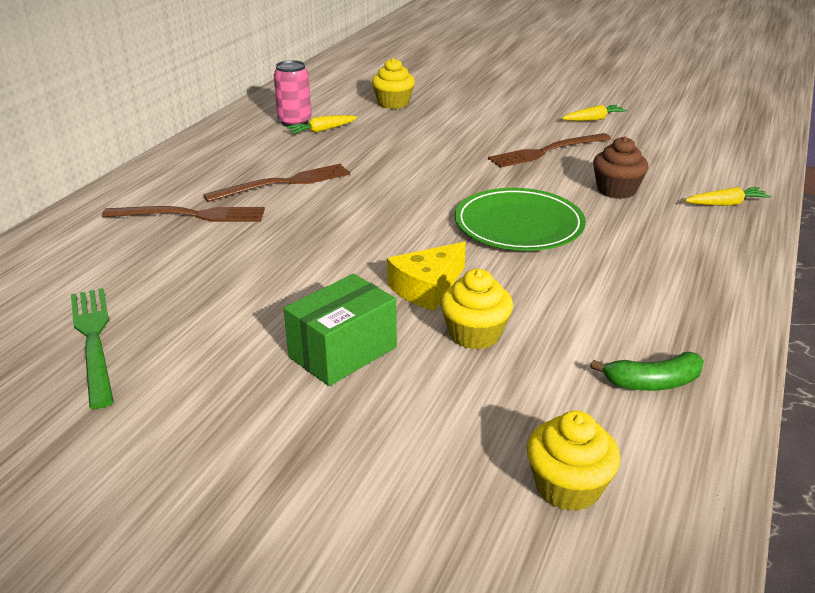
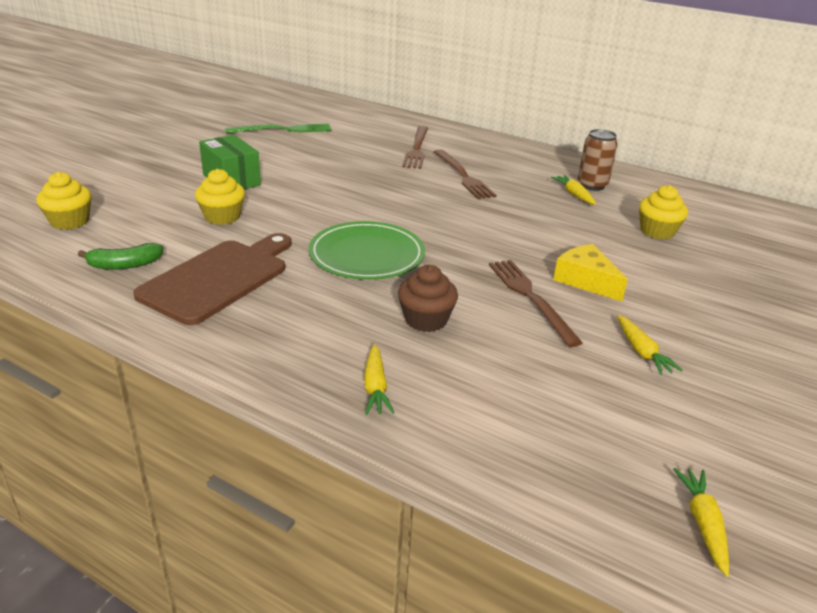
camera: 95 degrees right, 0 degrees up
pink can [274,60,311,127] -> brown can [578,129,618,191]
yellow cheese [387,242,466,311] -> yellow cheese moved to [553,244,628,301]
green banana [590,352,704,391] -> green banana turned 105 degrees counterclockwise [78,243,163,270]
none -> brown cutting board [133,233,292,325]
none -> yellow carrot [673,468,729,577]

